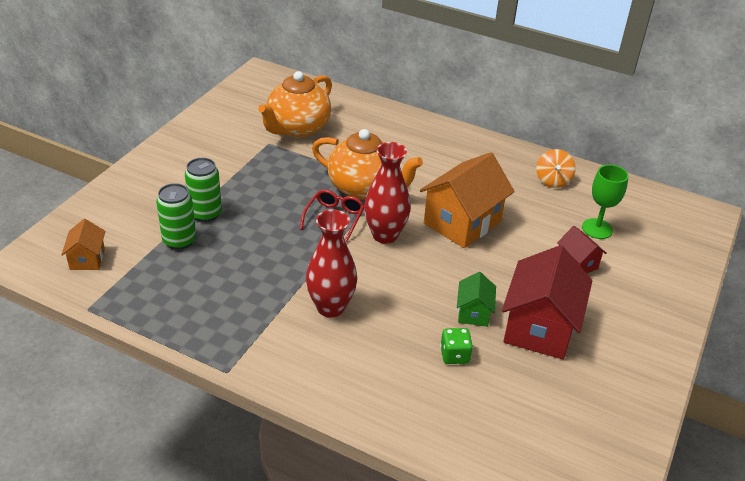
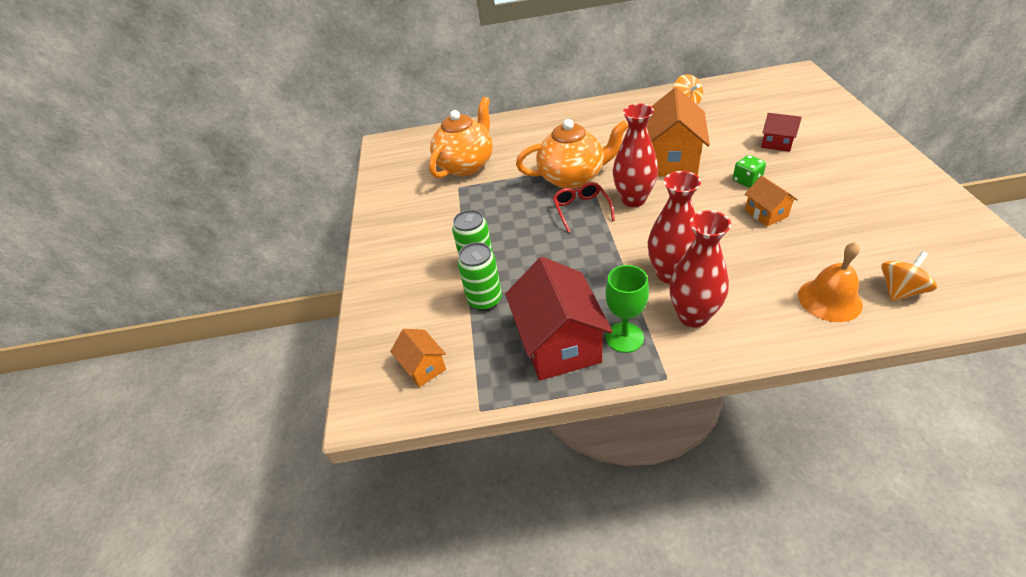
camera: 25 degrees left, 5 degrees up
orange teapot [258,71,332,138] -> orange teapot turned 150 degrees counterclockwise [429,97,493,178]
green dice [440,328,473,364] -> green dice moved to [733,155,766,188]
green house [457,272,496,327] -> orange house [745,176,798,227]
red house [502,245,592,360] -> red house moved to [505,257,613,380]
green goblet [582,165,629,239] -> green goblet moved to [605,265,649,353]
none -> red vase [669,210,731,328]
none -> orange bell [798,242,863,322]
none -> orange spinning top [881,251,937,301]

